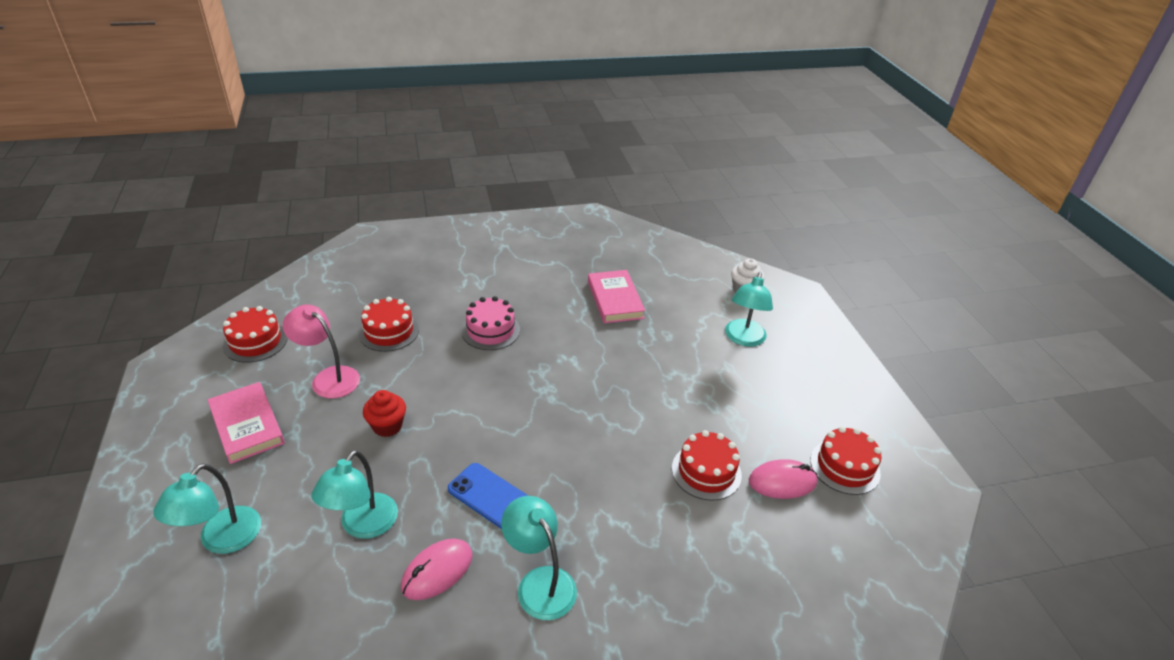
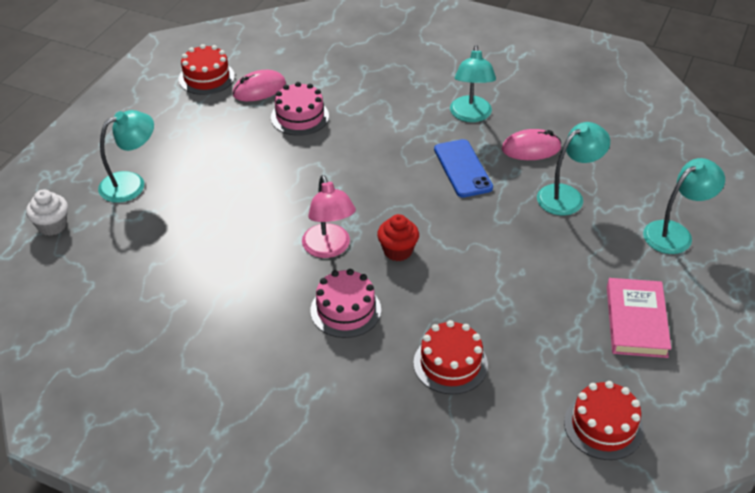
camera: 140 degrees left, 5 degrees up
pink lamp [283,304,360,398] -> pink lamp moved to [302,175,356,258]
red cupcake [363,390,406,437] -> red cupcake moved to [377,214,419,261]
pink book [588,270,645,323] -> none
red cake [672,430,742,501] -> pink cake [271,82,329,136]
pink mouse [749,459,818,499] -> pink mouse turned 60 degrees counterclockwise [232,70,286,101]

